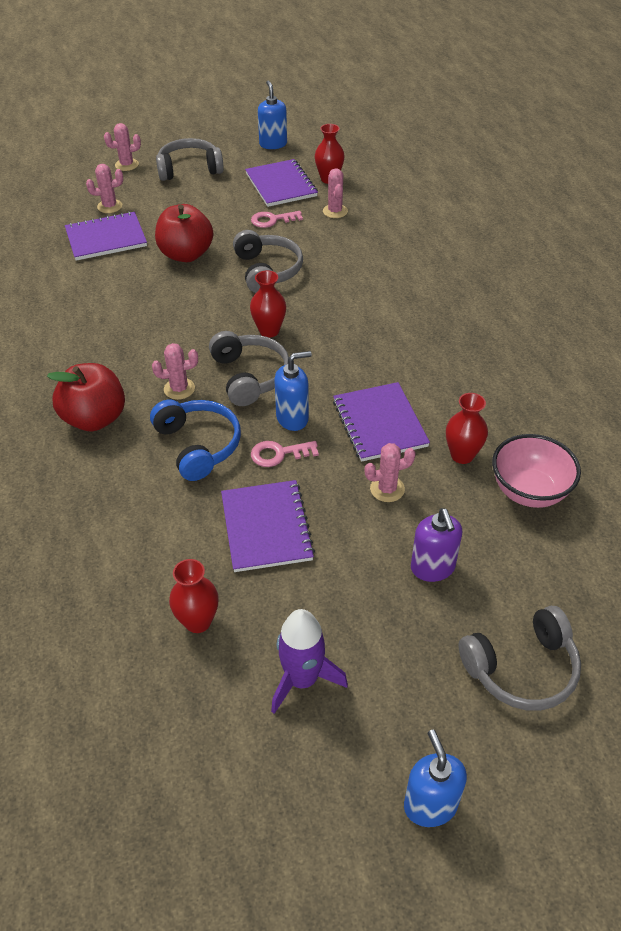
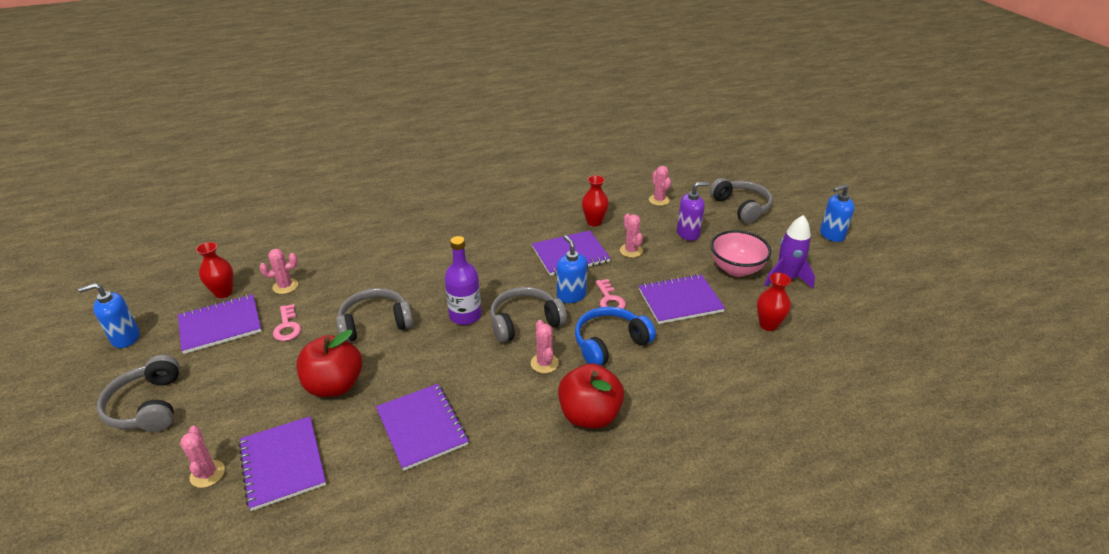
camera: 95 degrees left, 10 degrees down
pink cactus [104,123,141,171] -> pink cactus moved to [649,166,671,206]
red vase [250,270,286,338] -> purple bottle [444,236,482,325]
pink bowl [492,434,581,508] -> pink bowl moved to [710,230,771,277]
none -> purple notebook [376,384,469,471]

